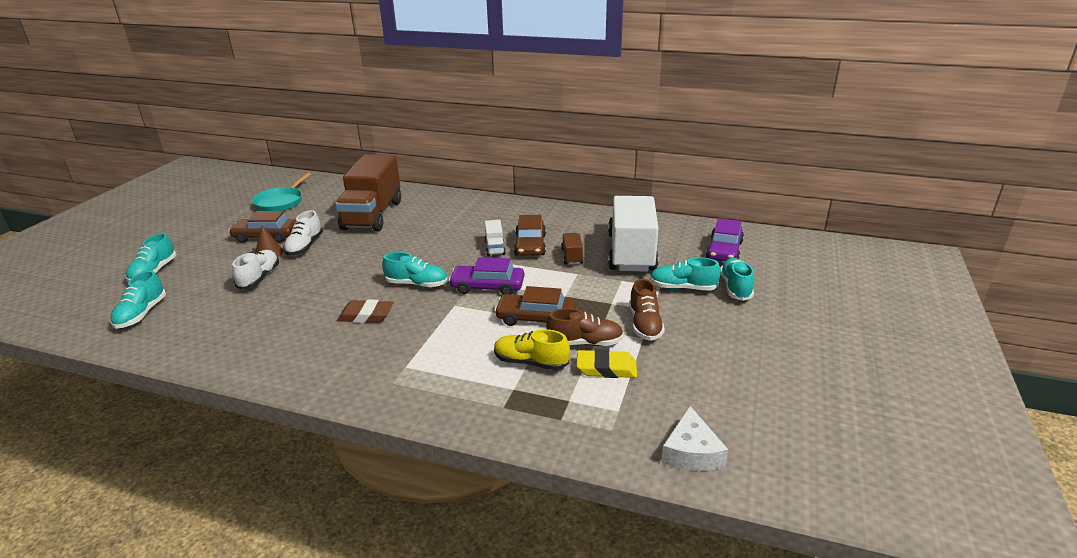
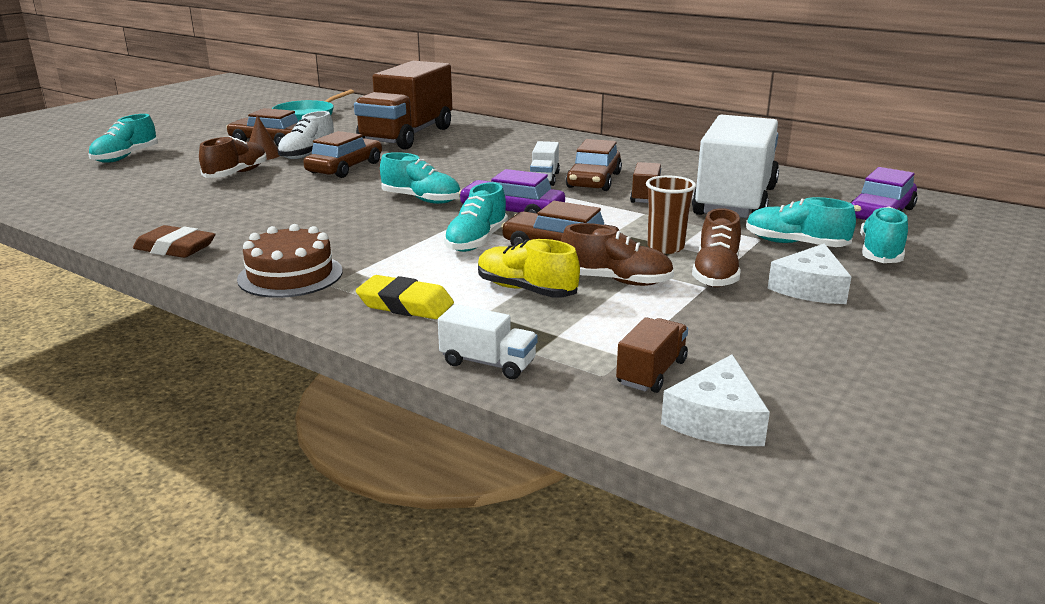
camera: 15 degrees right, 5 degrees down
turquoise shoe [110,271,166,329] -> turquoise shoe moved to [444,182,508,252]
white shoe [232,250,279,290] -> brown shoe [199,136,267,178]
brown eraser [337,299,393,323] -> brown eraser moved to [133,225,215,258]
yellow eraser [577,349,637,378] -> yellow eraser moved to [356,275,454,319]
none -> brown cake [237,224,343,298]
none -> brown car [303,131,382,178]
none -> white truck [438,304,538,379]
none -> brown truck [616,317,688,393]
none -> brown cup [646,175,696,254]
none -> white cheese [767,244,851,304]

